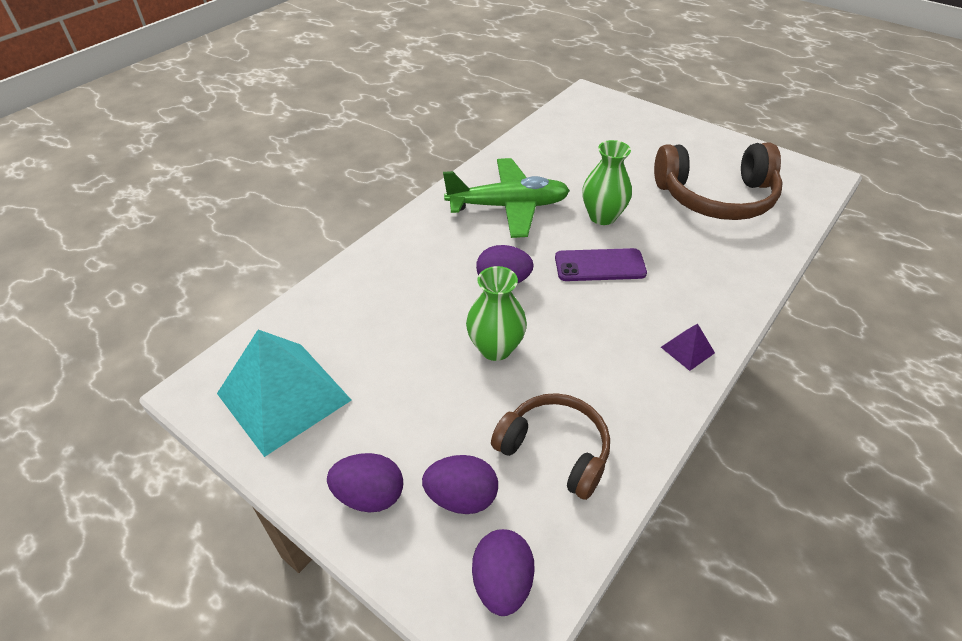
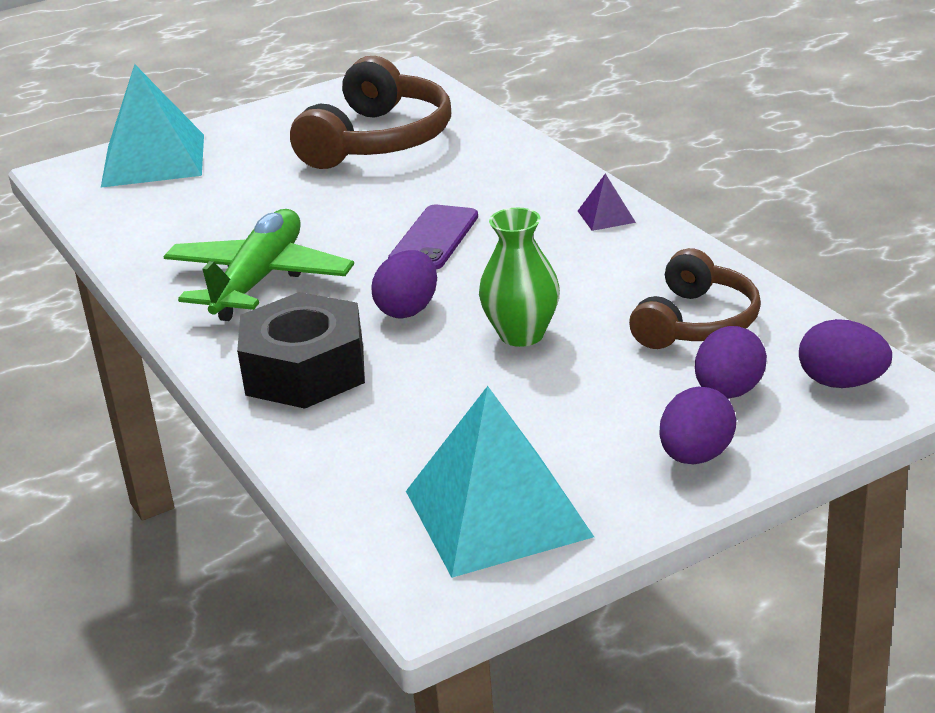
camera: 65 degrees left, 15 degrees down
brown headphones [491,393,610,500] -> brown headphones turned 150 degrees clockwise [629,248,761,349]
green vase [582,140,632,225] -> none
none -> turquoise pyramid [101,64,204,188]
none -> black nut [237,292,365,409]

